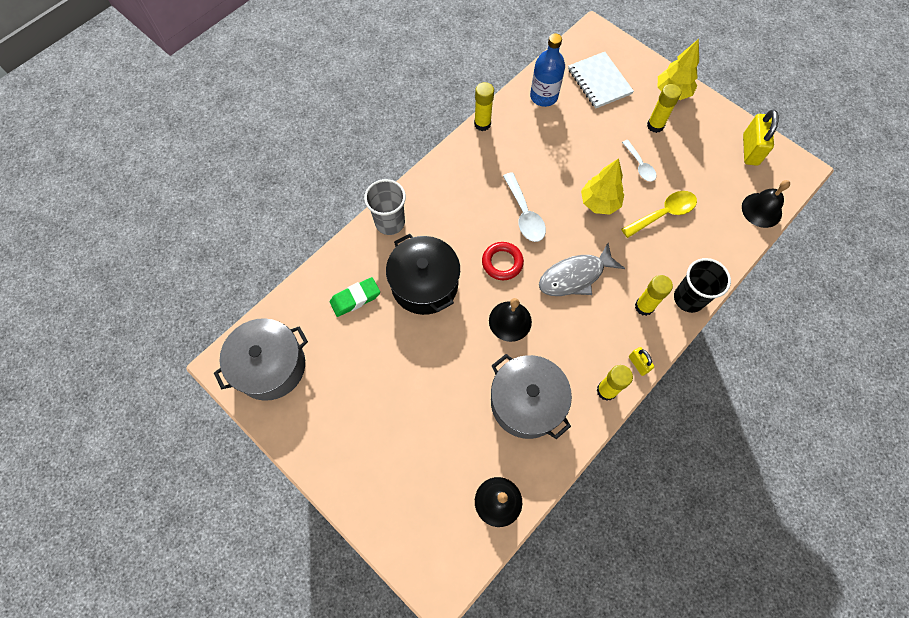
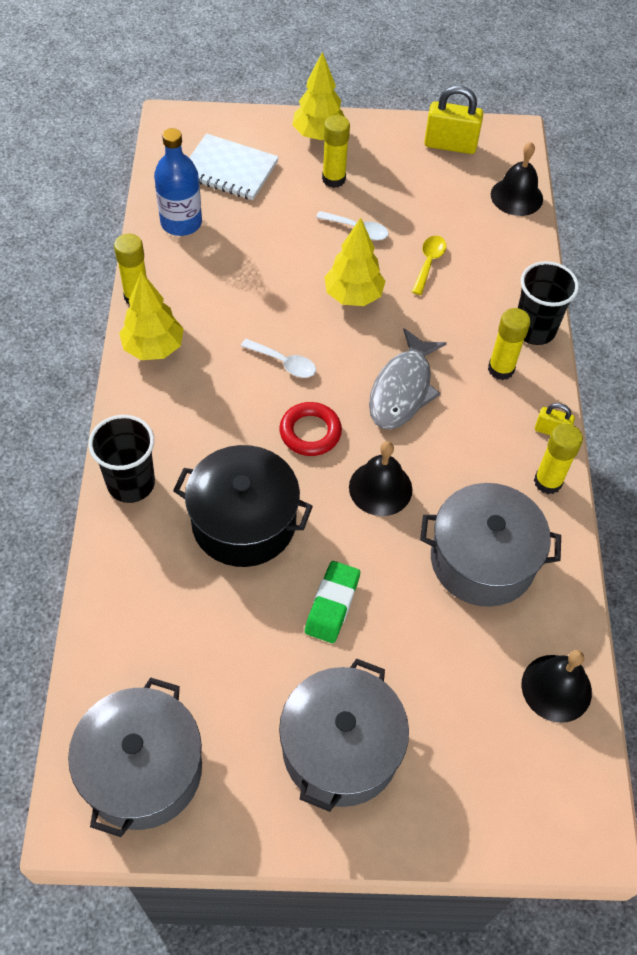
camera: 45 degrees left, 10 degrees down
green eraser [330,277,380,317] -> green eraser moved to [305,561,360,643]
grey cup [364,179,406,235] -> black cup [88,415,155,503]
white spoon [503,172,546,242] -> white spoon [241,339,316,378], size x0.67
yellow spoon [621,191,697,238] -> yellow spoon [412,235,446,295], size x0.67
yellow padlock [743,109,779,166] -> yellow padlock turned 45 degrees counterclockwise [424,86,483,154]
none -> yellow tree [119,271,184,360]
none -> grey pot [279,658,409,812]

